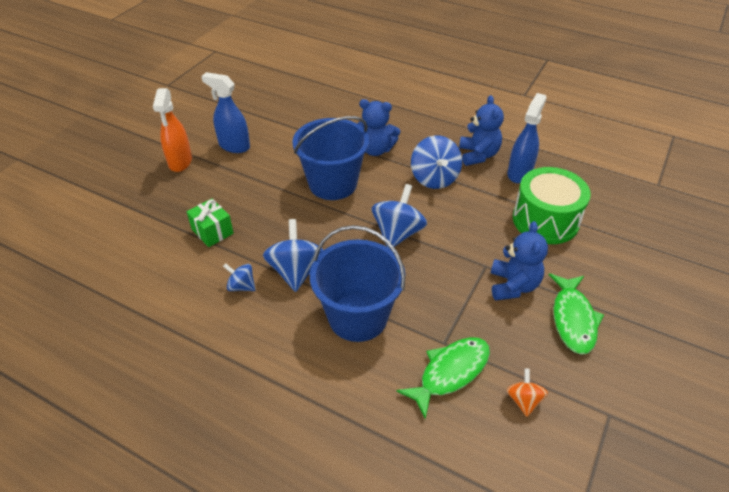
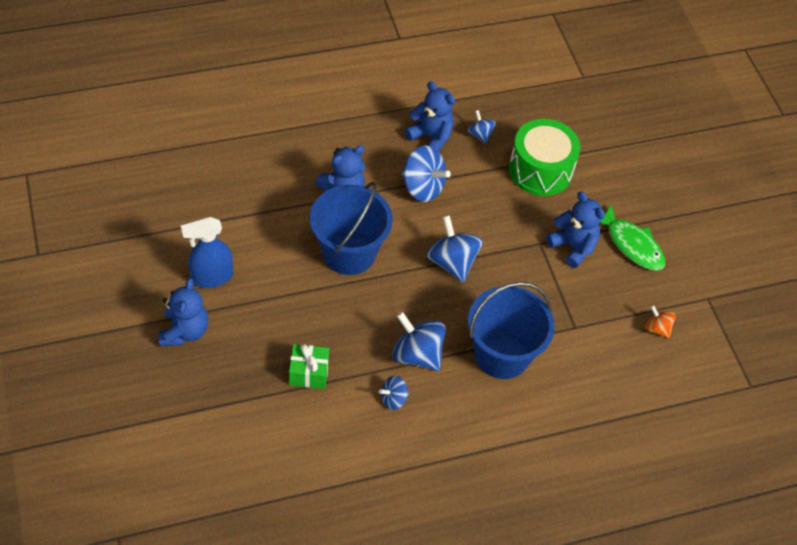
camera: 50 degrees left, 10 degrees up
orange spray bottle [153,88,192,172] -> blue teddy bear [159,278,209,346]
green fish [397,337,490,419] -> none
blue spray bottle [507,93,547,183] -> blue spinning top [467,110,496,144]

